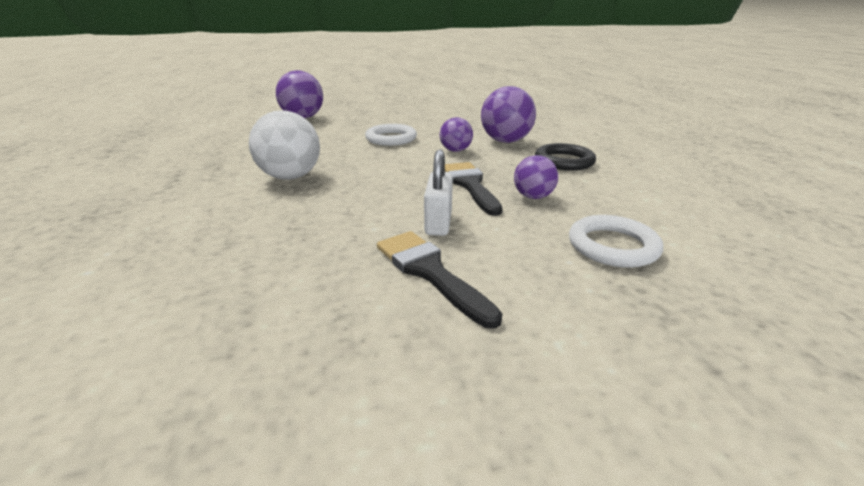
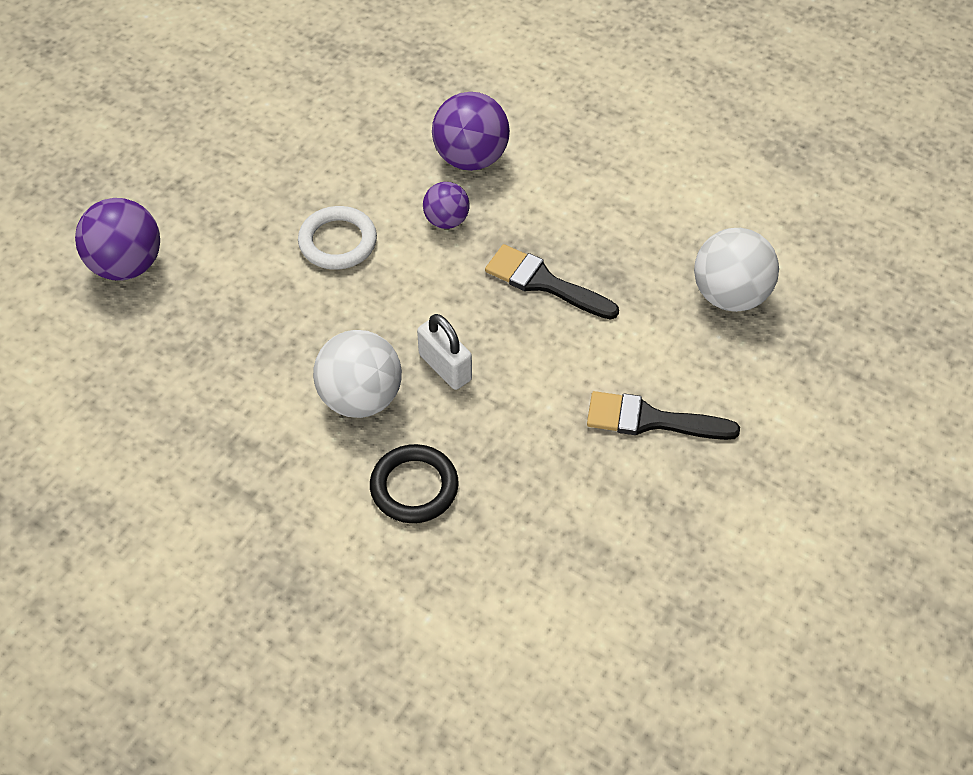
camera: 45 degrees left, 25 degrees up
white padlock [424,150,453,236] -> white padlock moved to [417,314,472,390]
purple ball [514,155,558,199] -> none
black ring [535,143,596,171] -> black ring moved to [370,444,459,523]
white ring [569,215,663,268] -> white ball [694,228,779,312]

